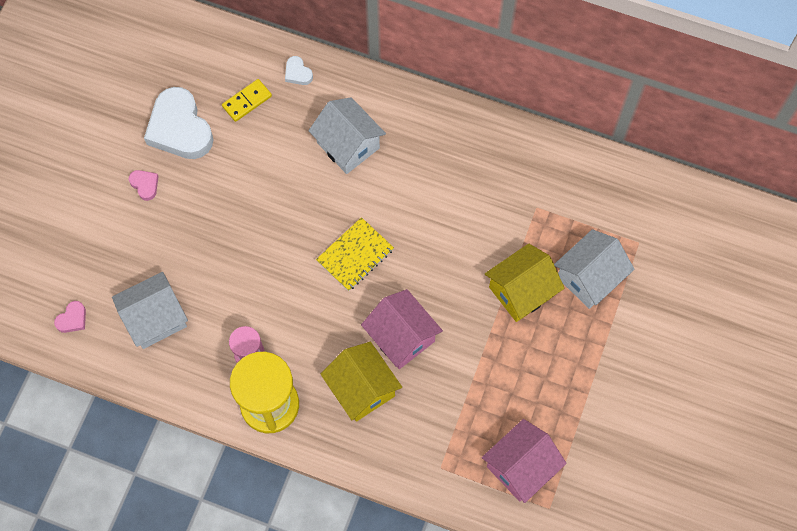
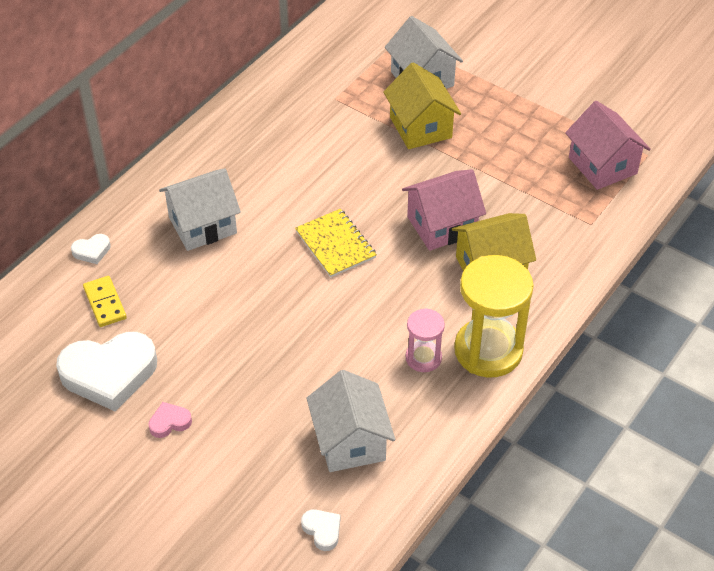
camera: 75 degrees left, 20 degrees down
pink heart [54,301,86,333] -> white heart [301,509,340,551]

